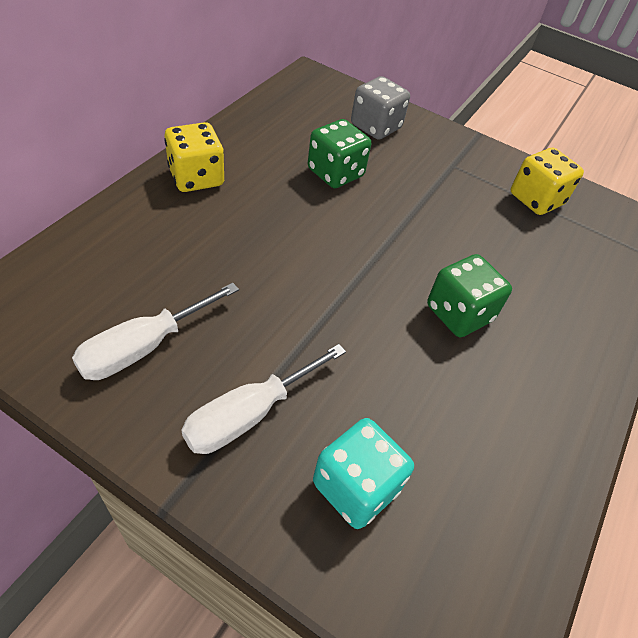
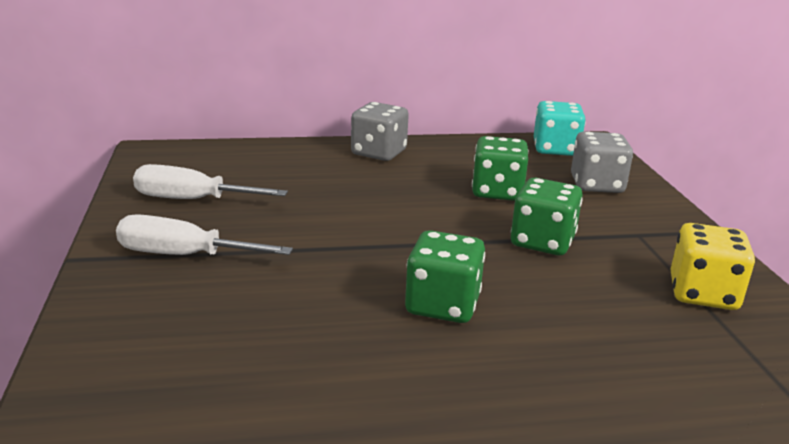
camera: 55 degrees right, 25 degrees down
yellow dice [164,122,224,192] -> grey dice [351,102,409,161]
turquoise dice [313,418,414,529] -> turquoise dice moved to [534,101,586,156]
none -> green dice [511,178,583,255]

